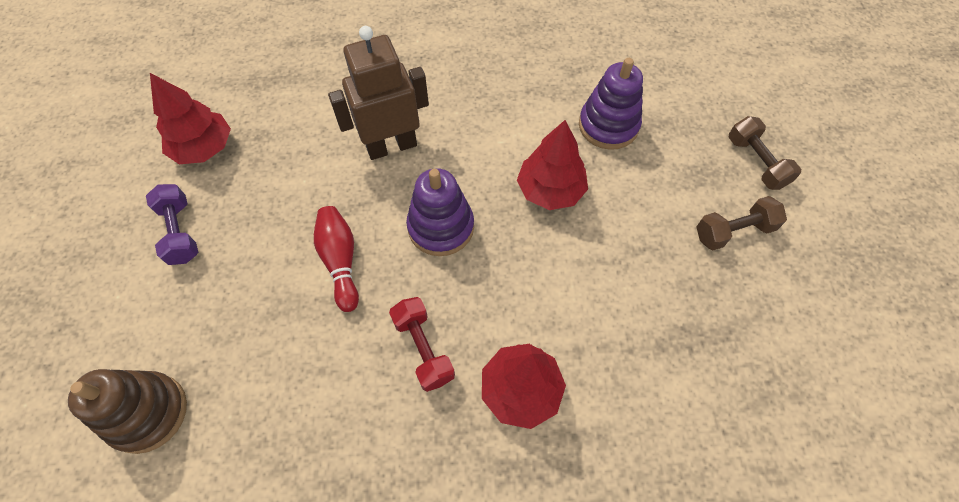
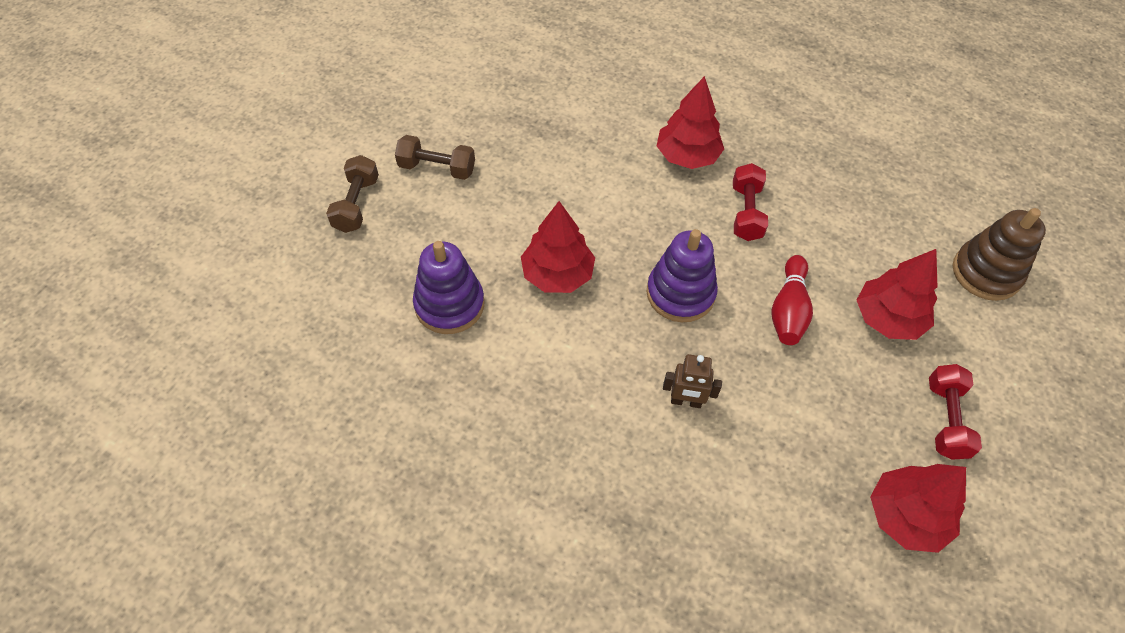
camera: 150 degrees left, 5 degrees down
purple dumbbell [146,184,198,265] -> red dumbbell [929,364,982,460]
brown robot [328,26,429,160] -> brown robot [663,354,722,408], size x0.51
none -> red tree [857,249,938,340]

